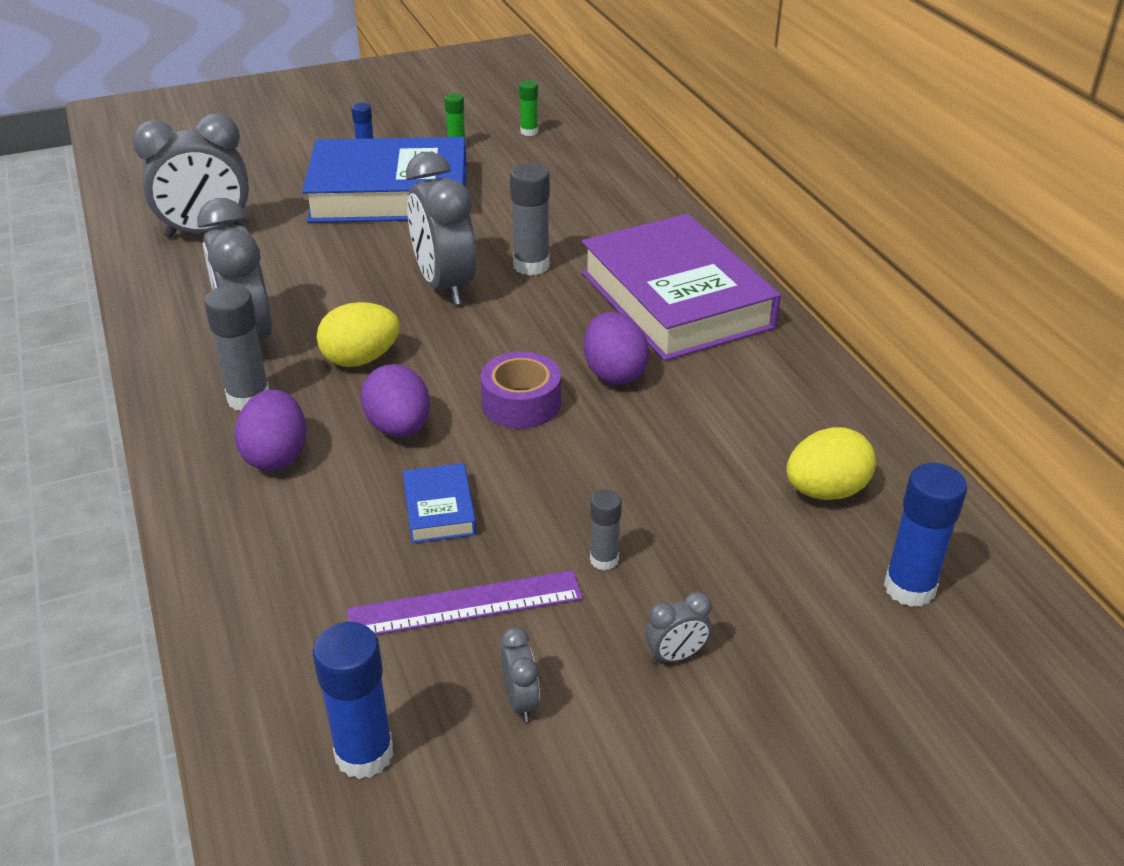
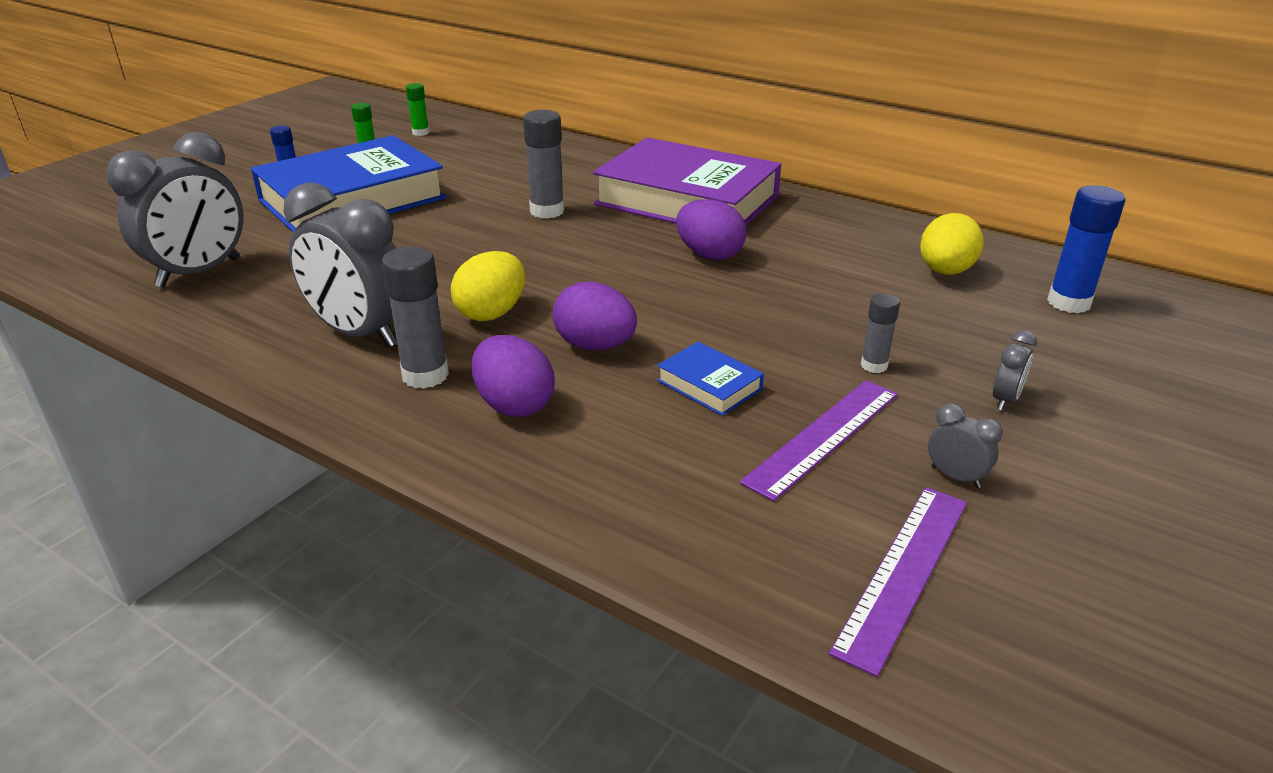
camera: 35 degrees left, 5 degrees down
blue glue stick [313,622,393,779] -> purple ruler [829,487,967,677]
grey clock [406,152,476,305] -> none
purple tape [481,352,561,428] -> none

